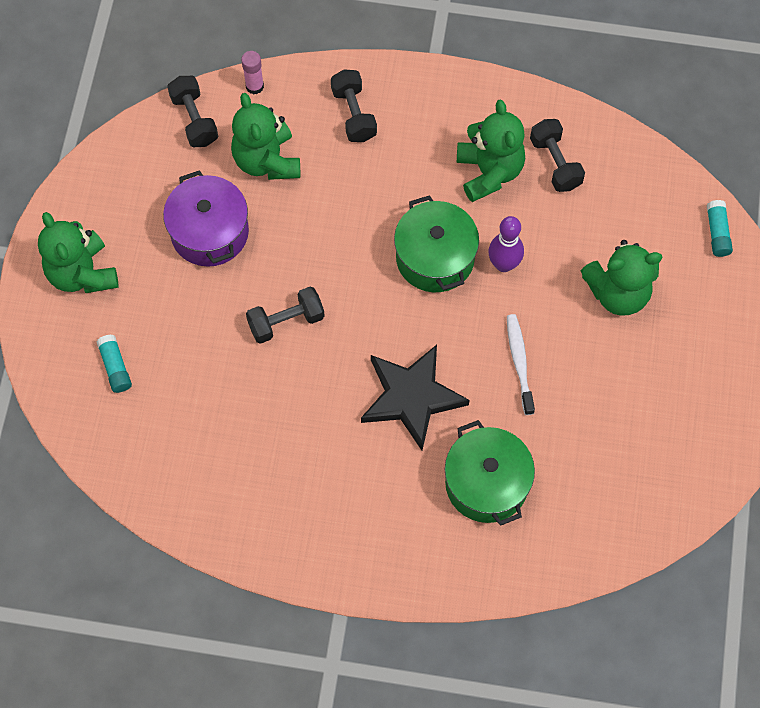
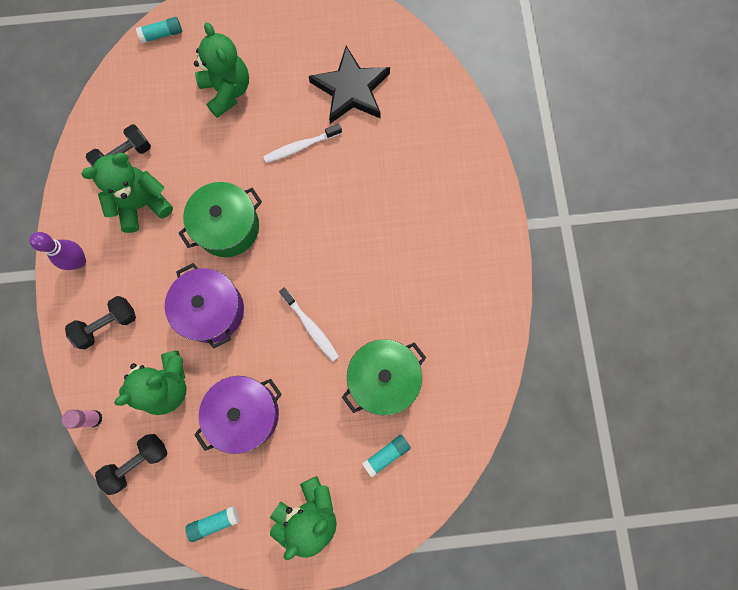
camera: 105 degrees left, 10 degrees up
black dumbbell [246,287,325,344] -> white toothbrush [279,287,339,361]
black star [361,345,470,450] -> black star moved to [309,46,390,124]
green pot [445,420,535,526] -> green pot moved to [342,339,426,416]
purple bowling pin [488,216,524,272] -> purple bowling pin moved to [29,232,86,270]
none -> purple pot [165,263,244,349]
none -> turquoise glue stick [185,506,239,542]

